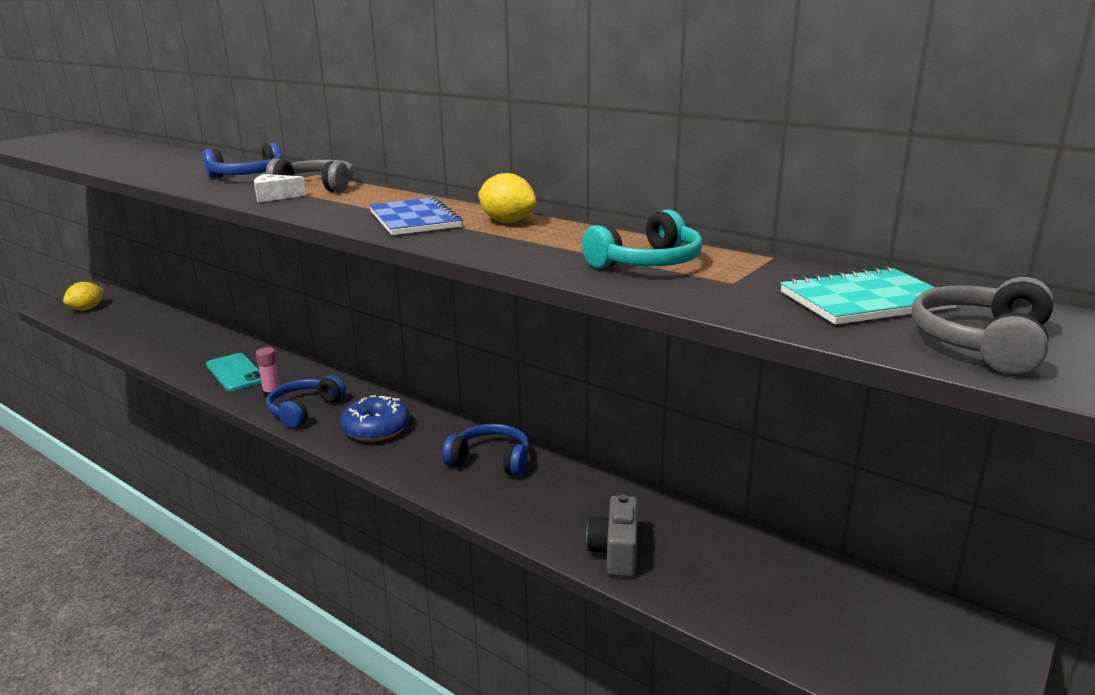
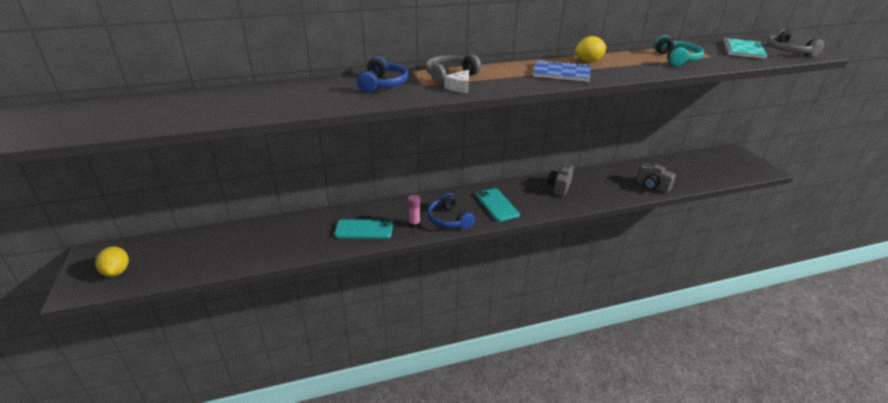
camera: 55 degrees left, 10 degrees up
blue donut [340,395,410,442] -> turquoise phone [476,188,520,222]
blue headphones [442,424,529,476] -> grey camera [548,164,574,196]

